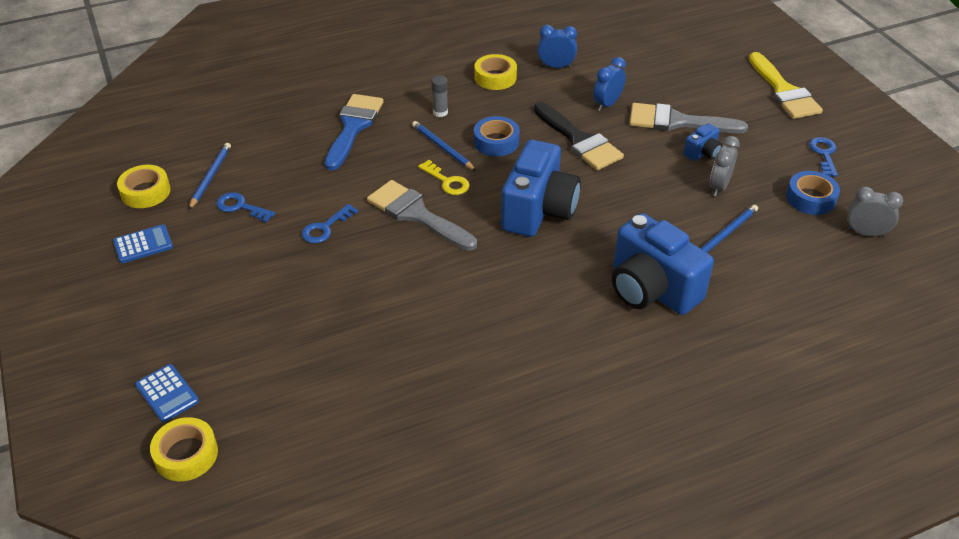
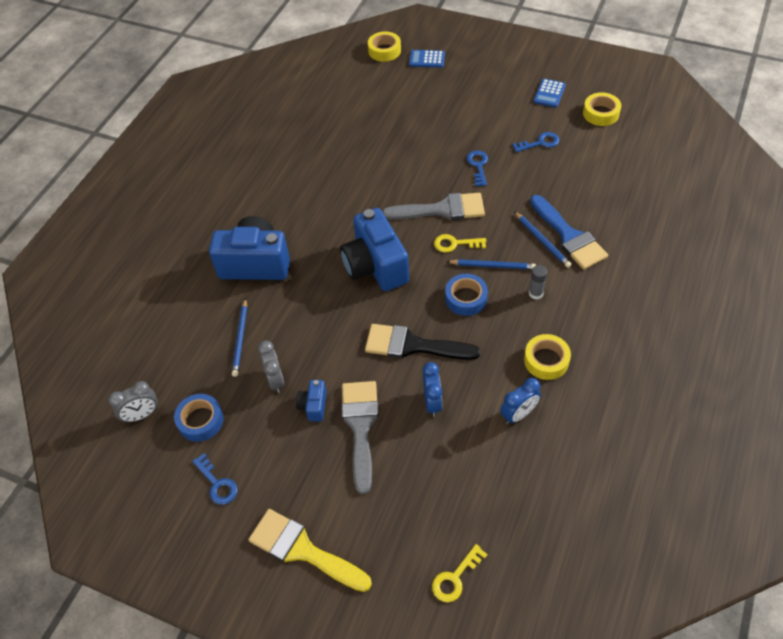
camera: 140 degrees right, 10 degrees up
blue pencil [189,143,231,210] -> blue pencil moved to [514,211,571,268]
grey brush [629,103,748,133] -> grey brush turned 60 degrees counterclockwise [342,381,379,494]
none -> yellow key [432,544,488,602]

